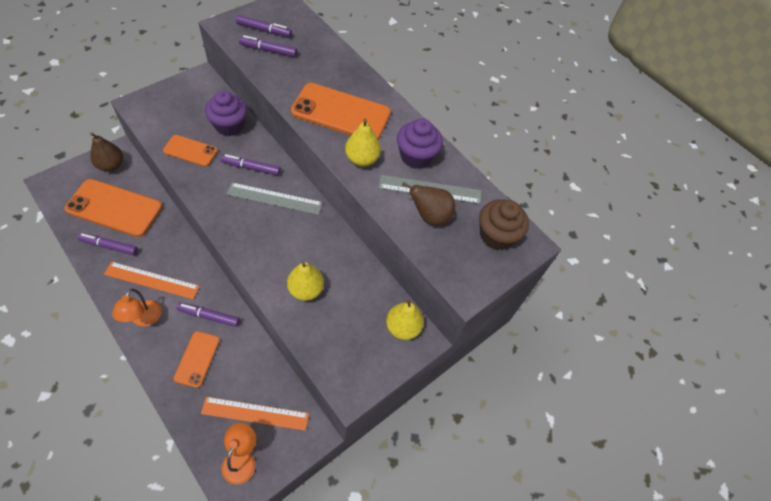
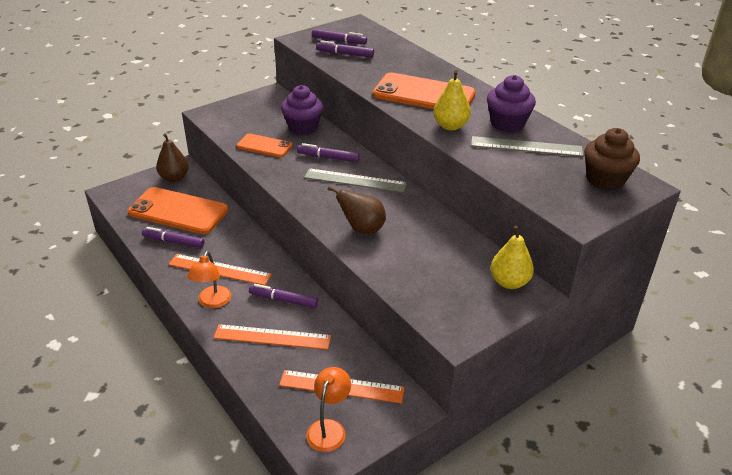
camera: 10 degrees right, 20 degrees down
orange phone [173,331,220,388] -> orange ruler [213,324,331,350]
yellow pear [287,262,324,301] -> none
brown pear [402,182,455,225] -> brown pear moved to [327,187,386,234]

